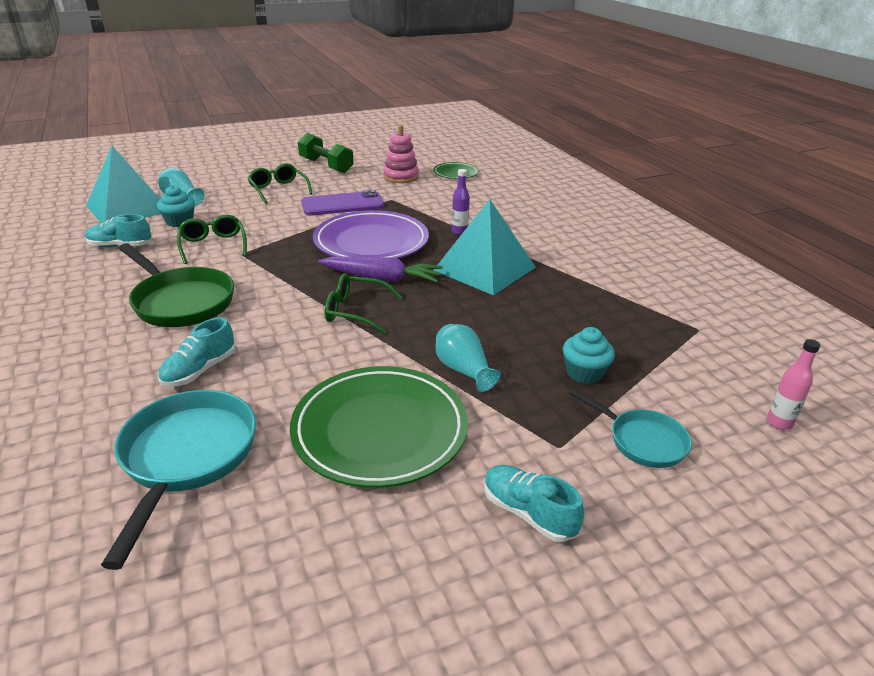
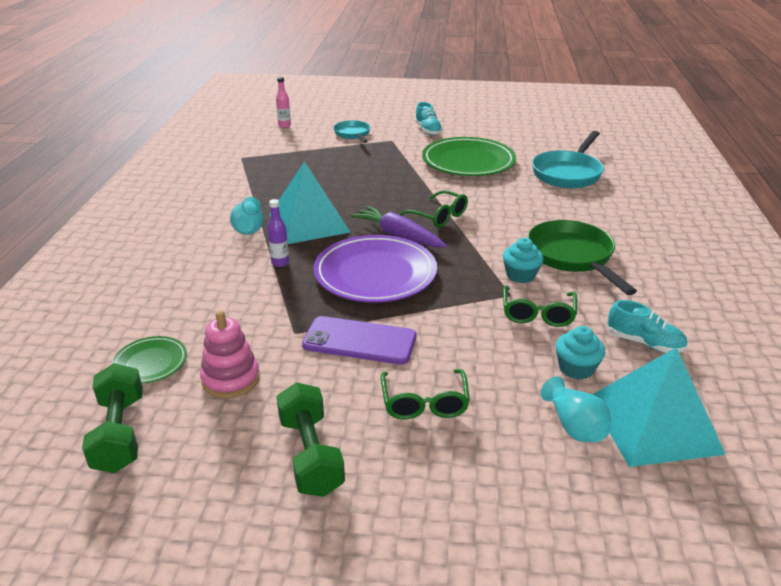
camera: 150 degrees left, 0 degrees up
turquoise shoe [158,317,236,387] -> none
turquoise vase [436,324,501,392] -> turquoise vase moved to [230,197,263,235]
turquoise cupcake [563,327,615,384] -> turquoise cupcake moved to [503,238,544,283]
none -> green dumbbell [82,363,143,473]

